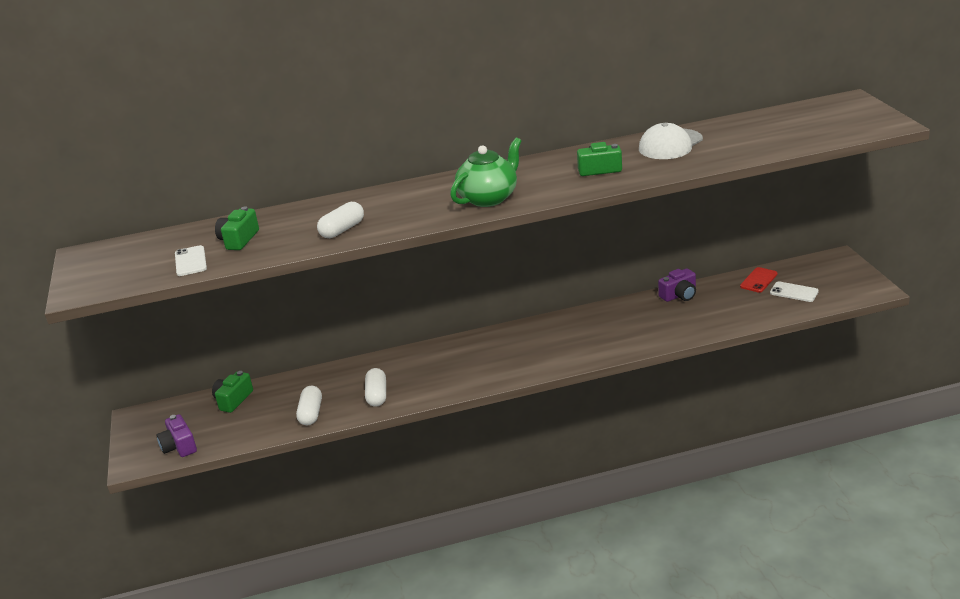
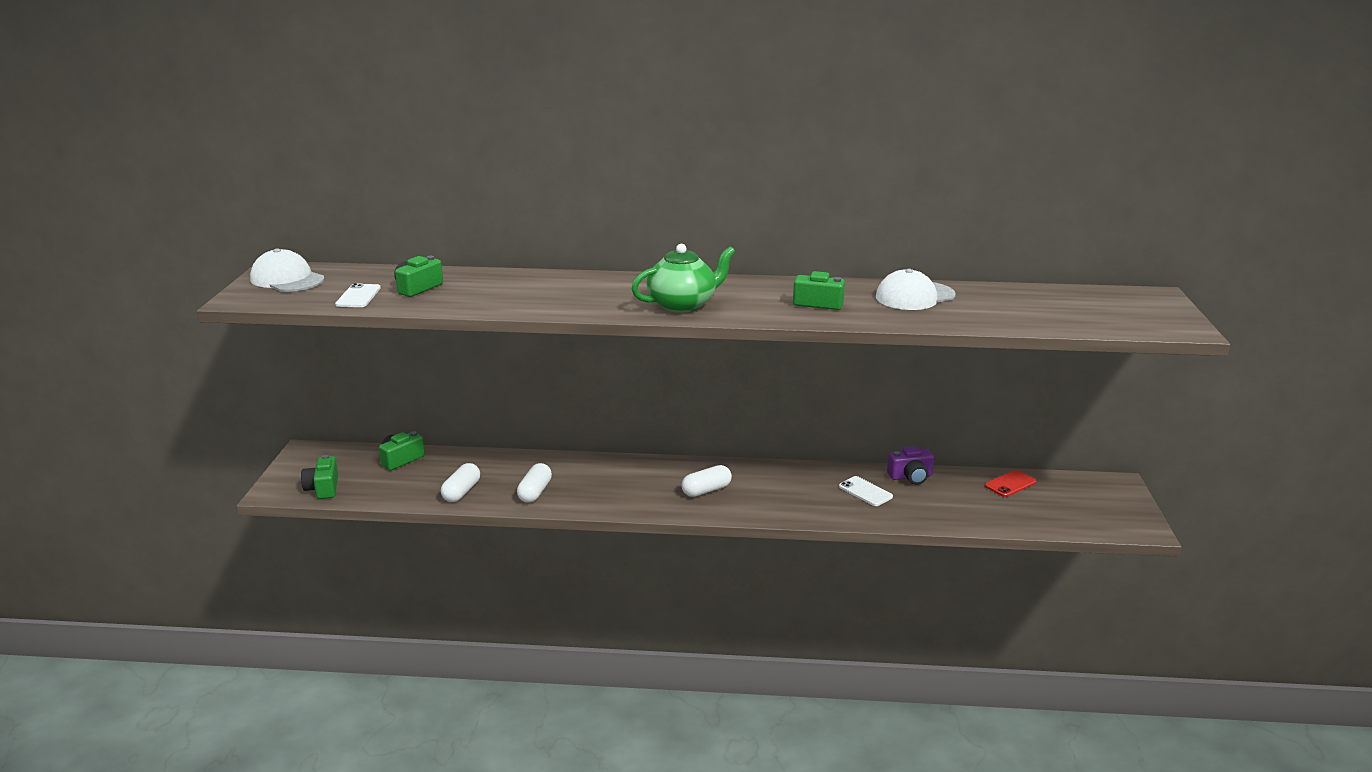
camera: 15 degrees right, 5 degrees down
purple camera [156,414,197,457] -> green camera [301,455,338,499]
white capsule [317,202,364,238] -> white capsule moved to [681,465,732,497]
white phone [770,281,819,302] -> white phone moved to [839,476,893,506]
none -> white cap [250,248,324,292]

